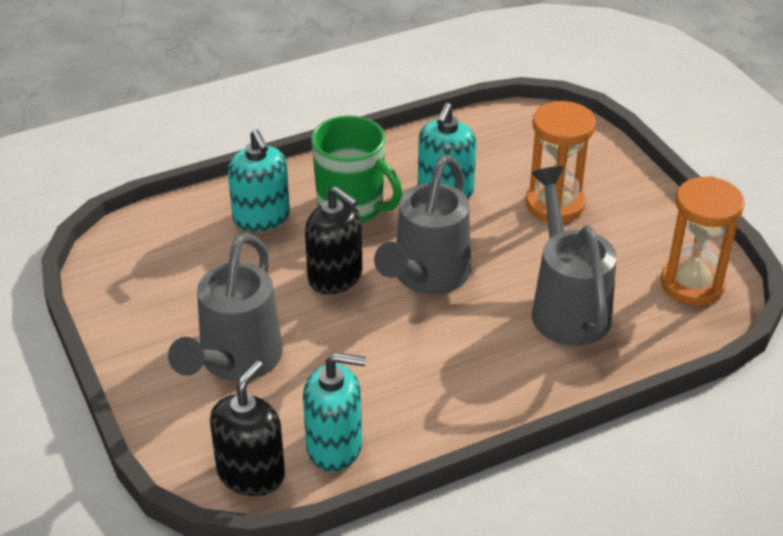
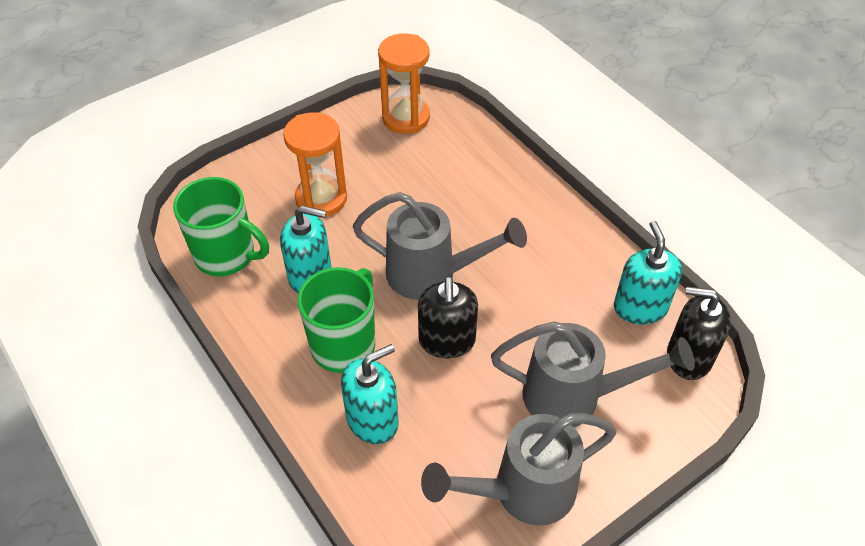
camera: 100 degrees left, 10 degrees up
black soap dispenser [305,186,362,294] -> black soap dispenser turned 150 degrees clockwise [418,276,478,358]
grey watering can [531,166,617,346] -> grey watering can moved to [421,413,617,525]
none -> green mug [173,177,269,276]

